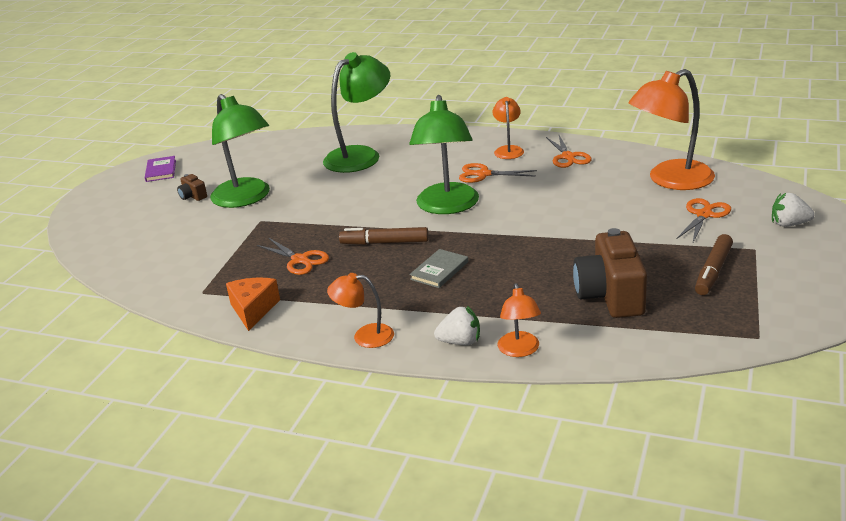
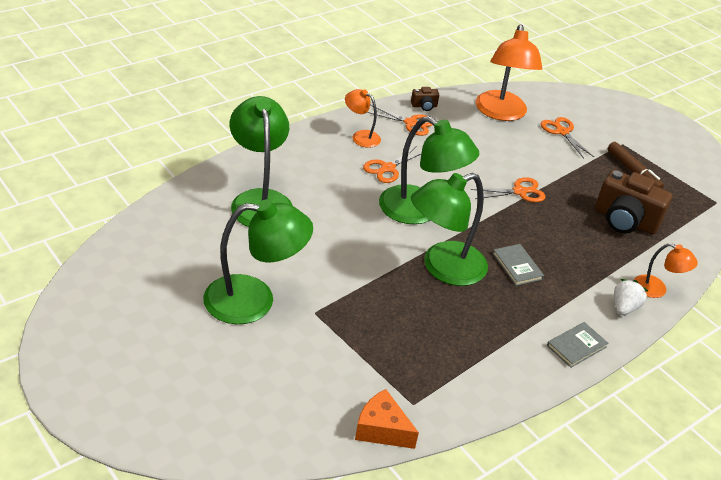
camera: 65 degrees left, 10 degrees up
purple book [145,156,176,182] -> none
brown camera [177,174,207,201] -> brown camera moved to [411,87,439,111]
orange cheese [226,278,280,331] -> orange cheese moved to [355,389,419,449]
orange scissors [257,238,329,275] -> orange scissors moved to [471,177,546,202]
orange lamp [327,273,394,348] -> grey book [547,322,609,368]
brown marker [339,227,429,245] -> green lamp [411,173,488,286]
white strawberry [772,193,815,227] -> none

